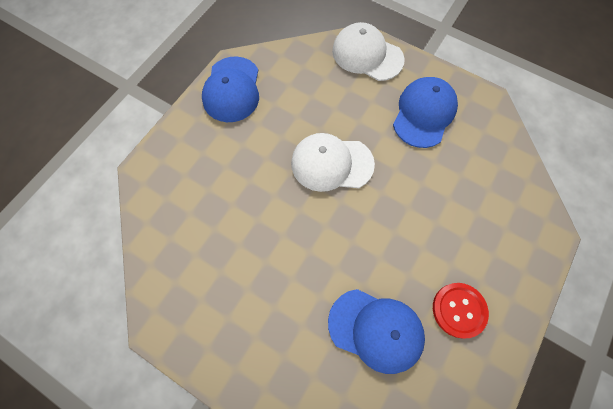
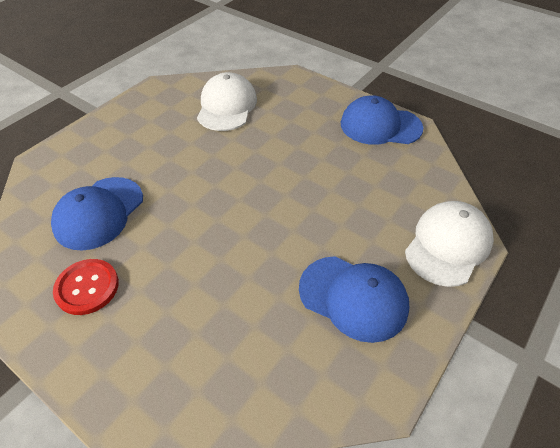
camera: 95 degrees right, 20 degrees down
white cap [291,133,375,192] -> white cap moved to [197,72,257,131]

